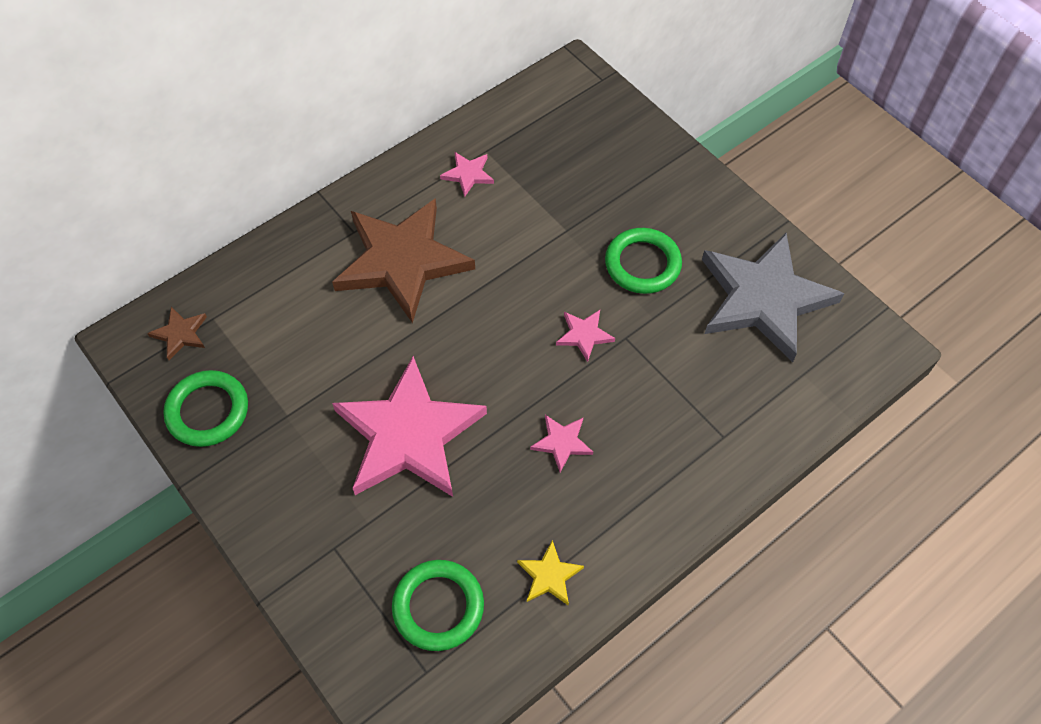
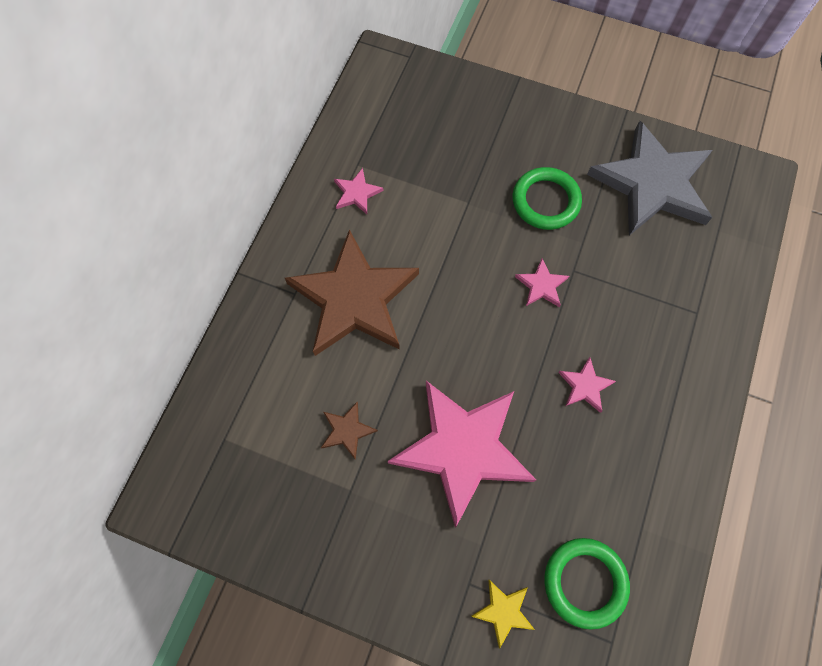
camera: 30 degrees left, 10 degrees up
brown star [147,307,207,360] -> brown star moved to [321,402,378,460]
green ring [163,370,248,447] -> none
yellow star [517,540,584,605] -> yellow star moved to [471,579,535,648]

